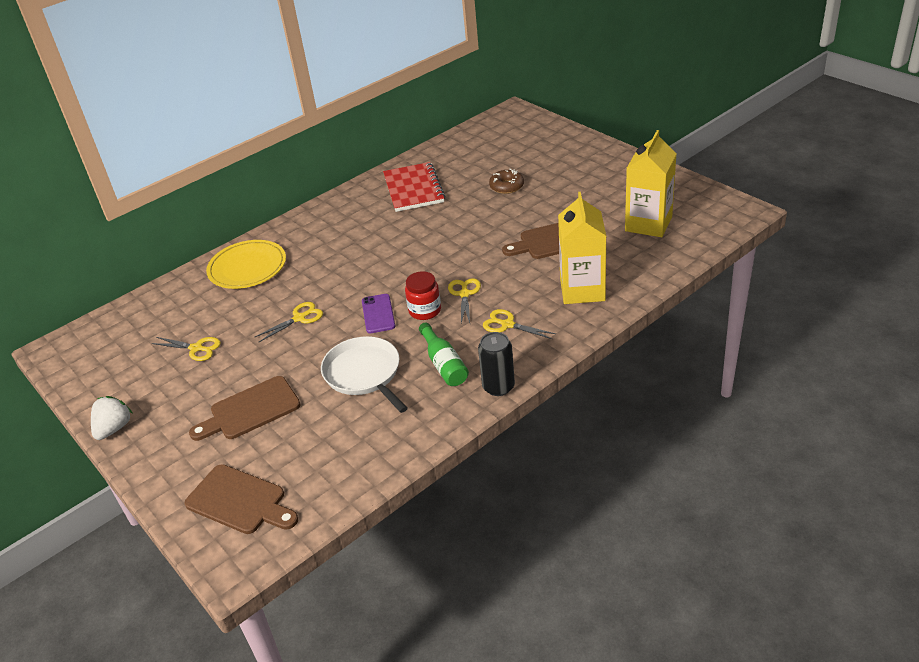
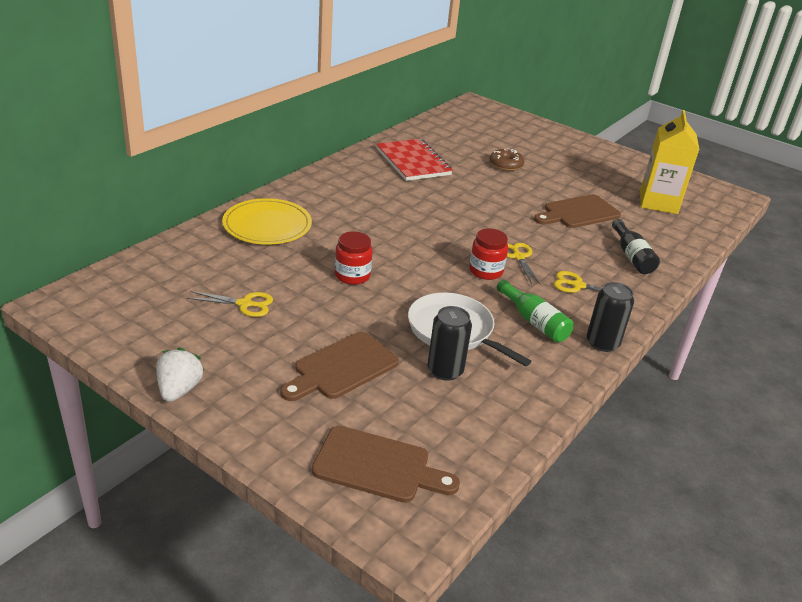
camera: 20 degrees left, 5 degrees down
yellow scissors [255,302,323,342] -> red jar [335,231,373,285]
purple phone [362,294,395,333] -> none
yellow carton [558,192,606,304] -> black bottle [612,219,660,274]
none -> black can [428,306,472,381]

